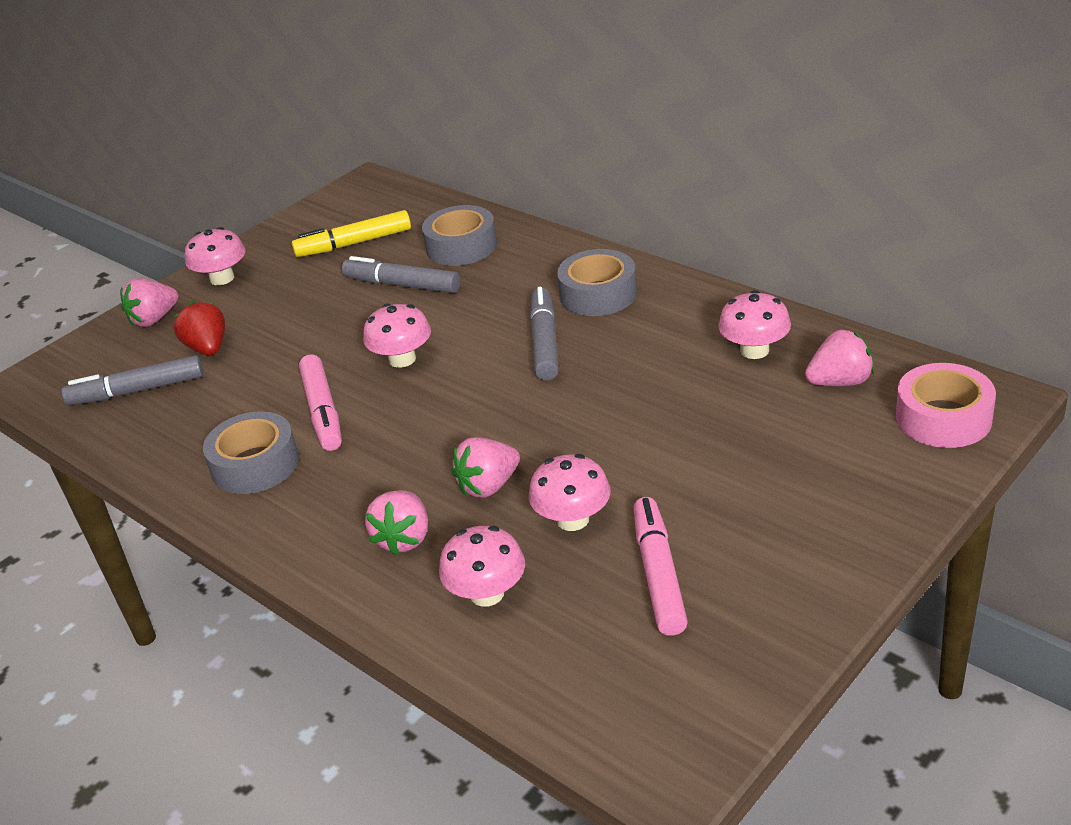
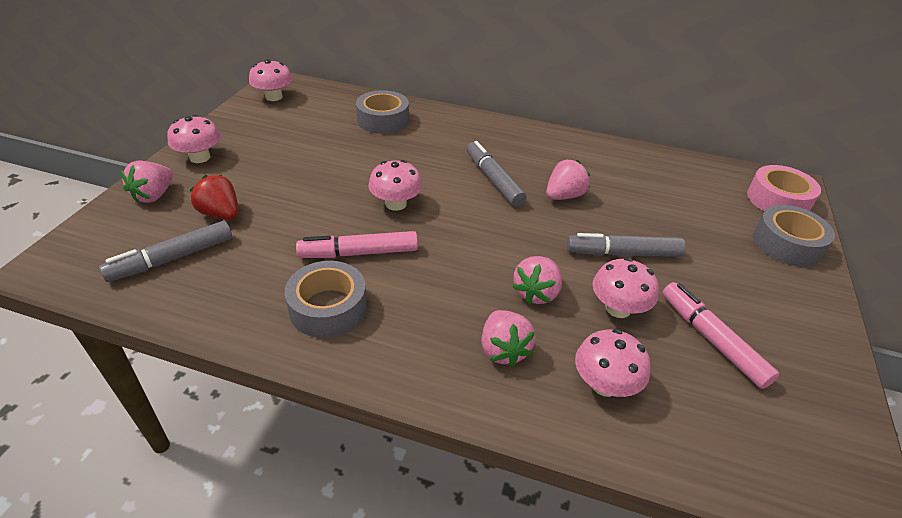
camera: 30 degrees left, 5 degrees up
yellow marker [292,210,411,257] -> none
pink marker [299,354,342,451] -> pink marker turned 120 degrees clockwise [296,231,418,258]
grey marker [342,256,460,293] -> grey marker moved to [566,233,685,257]
grey tape [557,249,637,316] -> grey tape moved to [753,205,835,266]
pink mushroom [718,290,791,359] -> pink mushroom moved to [249,59,293,101]
pink strawberry [805,329,874,386] -> pink strawberry moved to [546,160,590,200]

